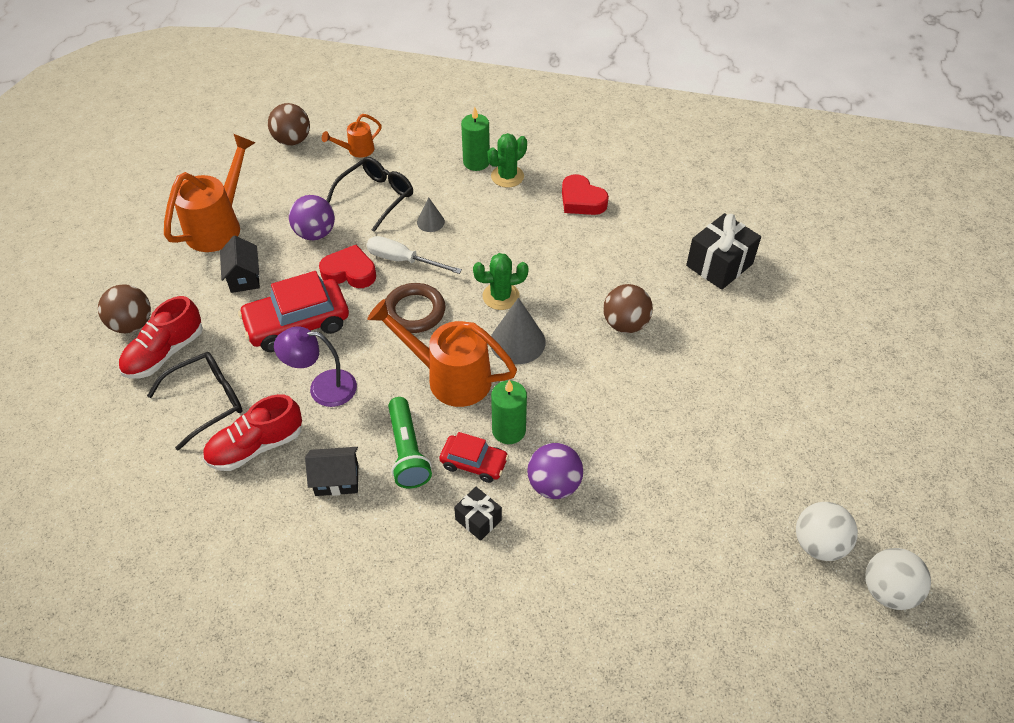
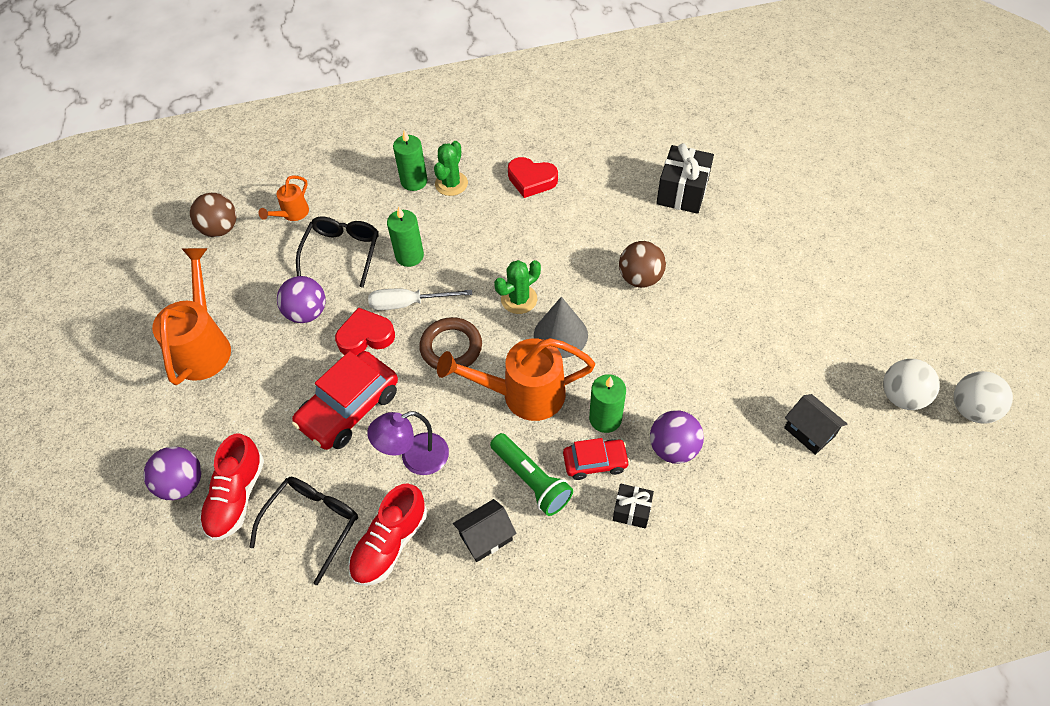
camera: 25 degrees left, 5 degrees up
brown ball [98,284,151,333] -> purple ball [143,446,201,500]
black house [220,236,260,293] -> black house moved to [784,394,847,455]
grey cone [417,197,445,232] -> green candle [387,206,424,267]

